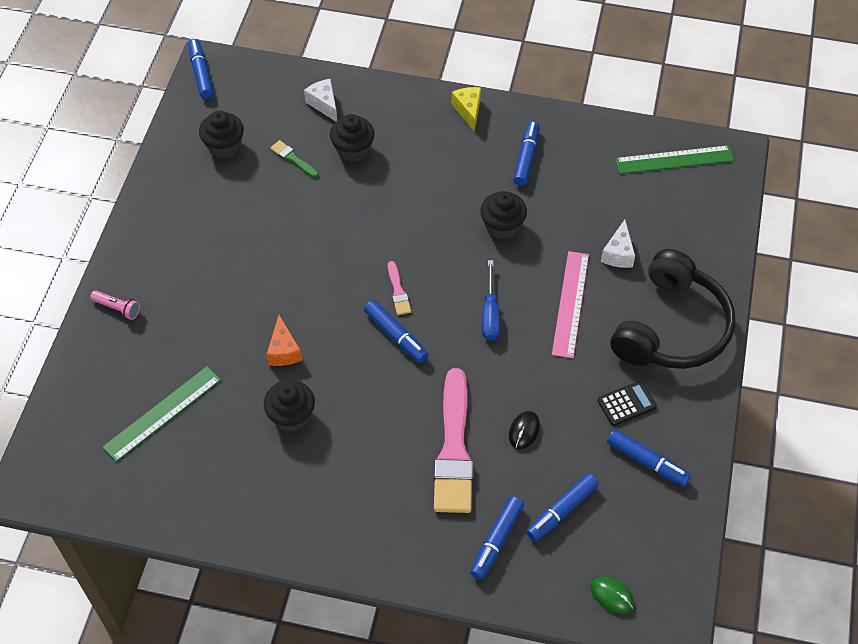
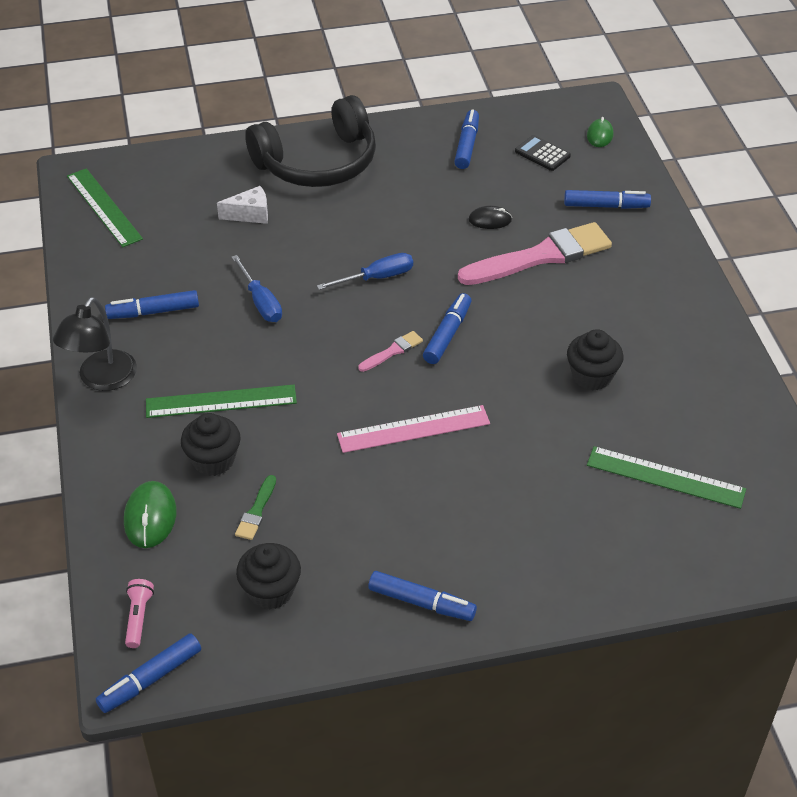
camera: 115 degrees left, 10 degrees down
pink flashlight [90,291,140,320] -> pink flashlight moved to [125,579,154,648]
orange cheese [266,315,302,366] -> none
white cheese [304,79,337,122] -> green mouse [124,481,177,548]
yellow cheese [451,87,481,132] -> black lamp [53,297,137,391]
black cupcake [480,191,527,239] -> blue screwdriver [231,255,282,322]
blue marker [526,473,599,541] -> blue marker moved to [368,571,477,621]
pink ruler [552,251,589,358] -> pink ruler moved to [337,405,490,453]
black calculator [598,381,657,426] -> black calculator moved to [515,135,571,171]
black headphones [610,249,735,369] -> black headphones turned 150 degrees clockwise [245,95,376,187]
none -> green ruler [146,385,297,418]

